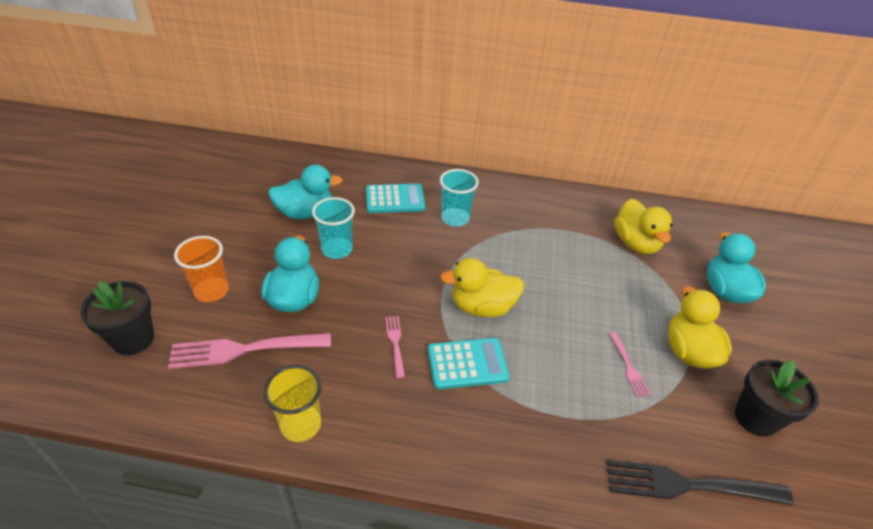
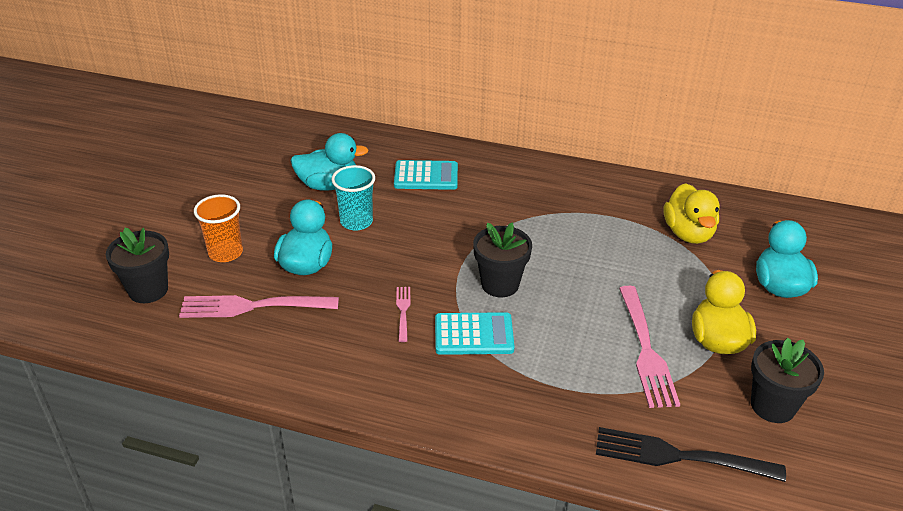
camera: 10 degrees right, 5 degrees down
yellow cup [264,365,322,442] -> none
turquoise cup [440,169,479,226] -> none
yellow duck [440,258,524,317] -> black flower pot [473,222,532,297]
pink fork [609,332,651,397] -> pink fork [619,286,680,408], size x2.00

